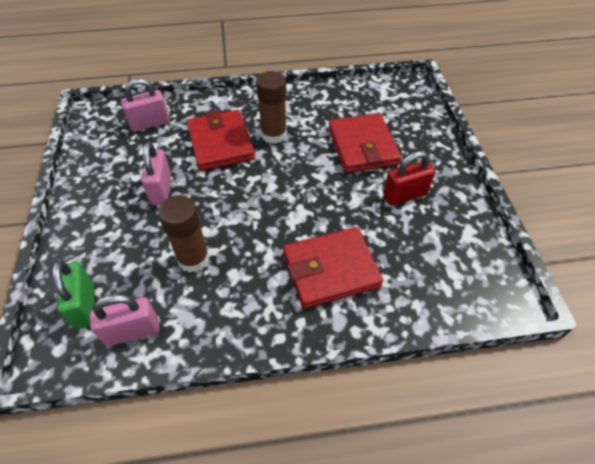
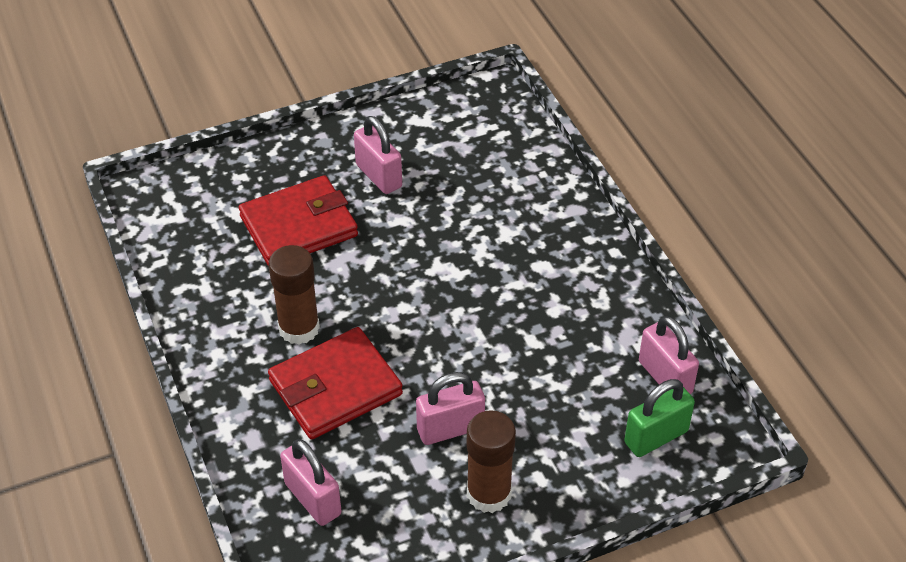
camera: 105 degrees left, 5 degrees down
brown glue stick [158,195,210,273] -> brown glue stick moved to [467,410,516,513]
red wallet [283,227,383,309] -> none
red padlock [383,151,435,206] -> pink padlock [354,116,402,194]

